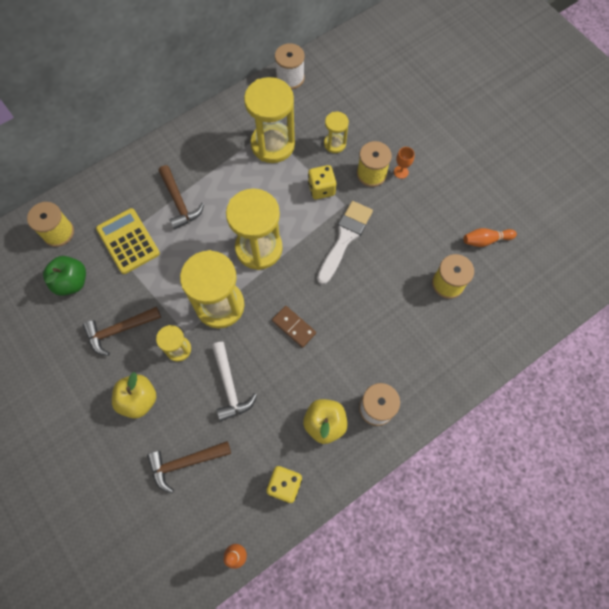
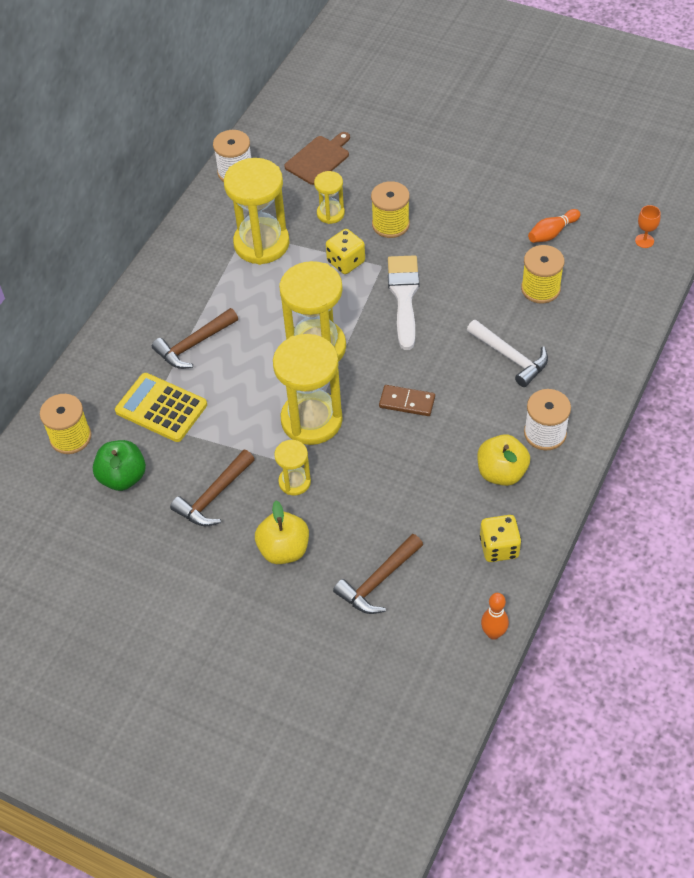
camera: 25 degrees left, 15 degrees down
brown hammer [158,165,204,230] -> brown hammer turned 105 degrees clockwise [152,308,238,369]
white hammer [212,342,257,421] -> white hammer moved to [467,320,548,387]
orange goblet [394,147,415,179] -> orange goblet moved to [635,205,661,248]
none -> brown cutting board [284,132,350,185]

